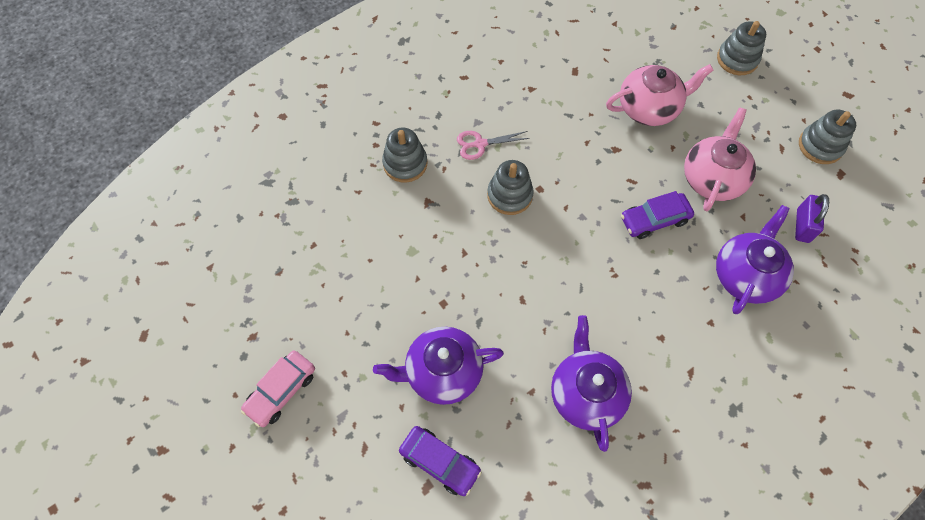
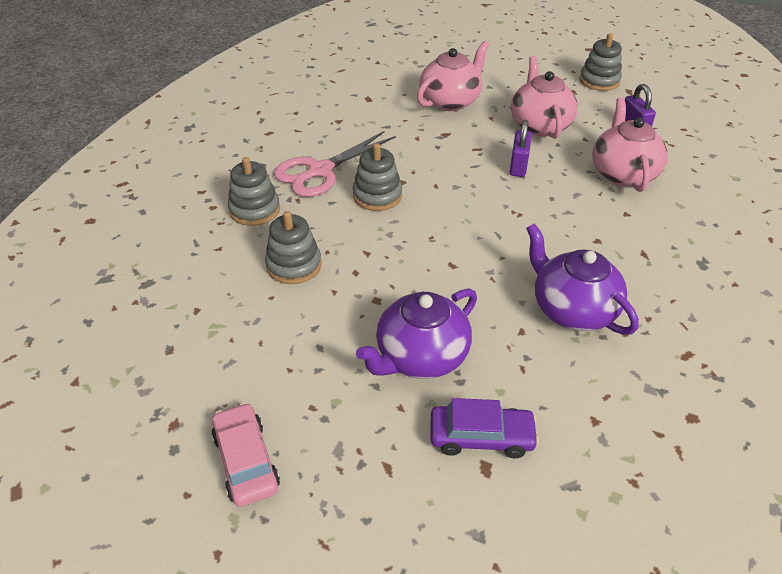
camera: 30 degrees left, 20 degrees down
pink car [241,351,315,427] -> pink car turned 150 degrees clockwise [211,403,280,507]
pink scissors [457,131,530,160] -> pink scissors [274,131,396,197], size x1.75
purple car [621,191,694,239] -> purple padlock [510,120,531,177]
purple teapot [716,205,794,314] -> pink teapot [592,97,668,192]
grey stacking toy [717,21,766,75] -> grey stacking toy moved to [265,211,321,284]

